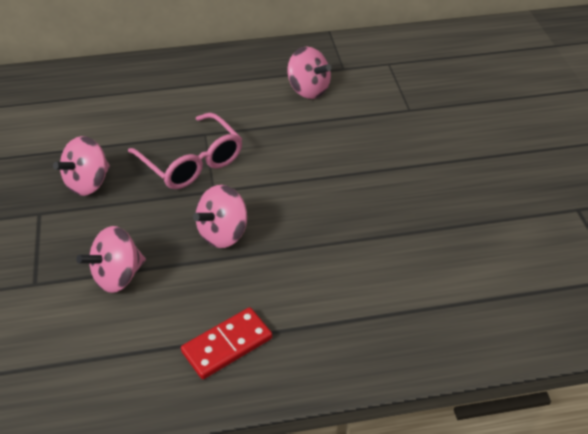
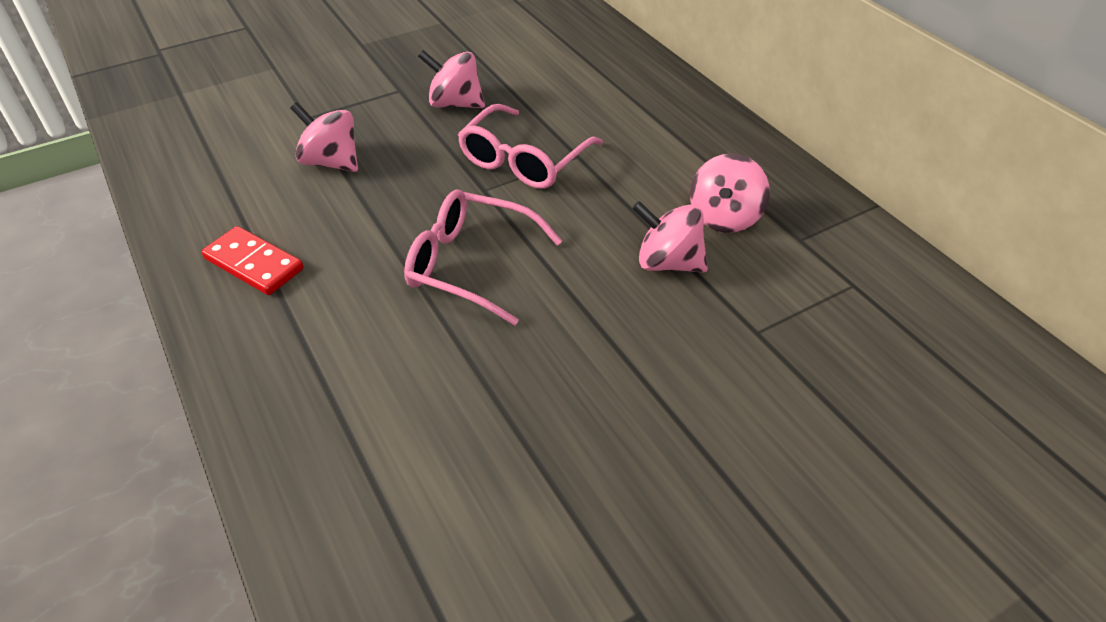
camera: 70 degrees right, 0 degrees up
pink spinning top [193,185,247,248] -> pink spinning top moved to [632,201,708,272]
none -> pink glasses [404,189,562,325]

